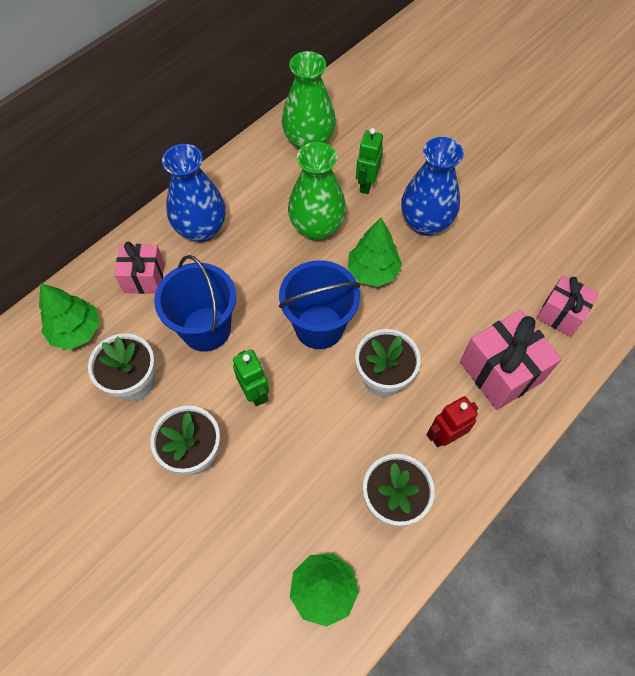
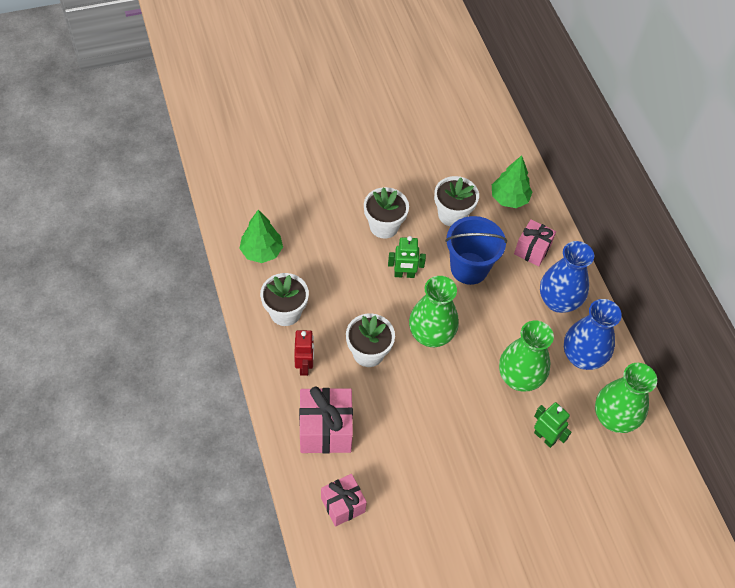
camera: 115 degrees right, 5 degrees down
blue bucket [279,260,361,349] -> green vase [409,276,459,347]
green tree [348,218,402,287] -> none
blue vase [401,137,464,236] -> blue vase moved to [564,299,622,370]

